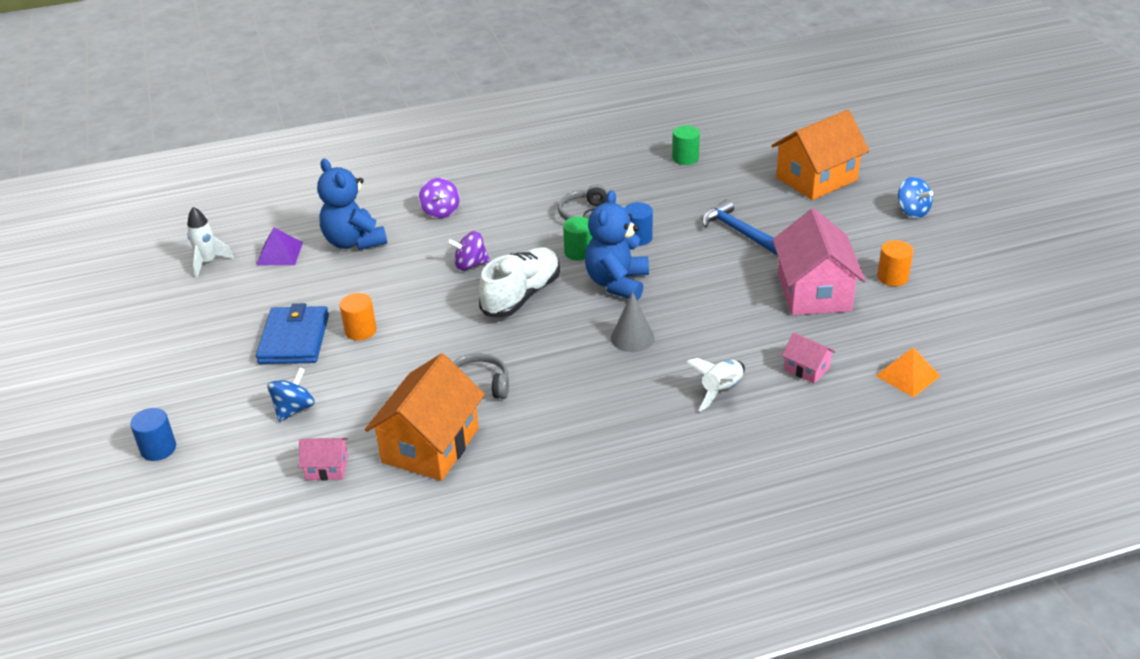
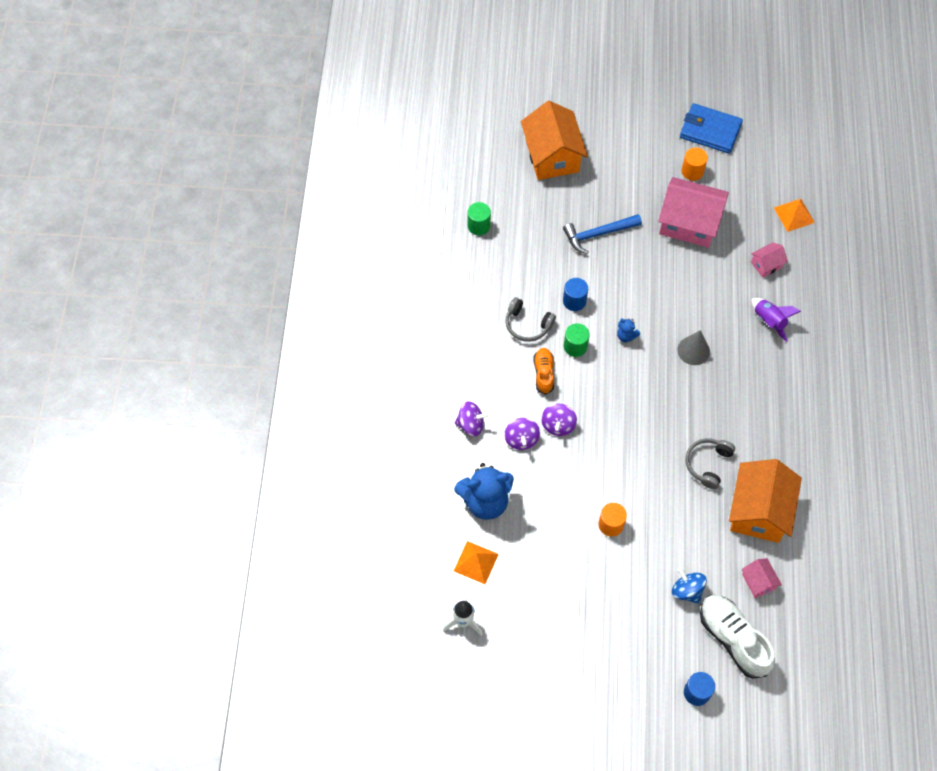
camera: 70 degrees left, 25 degrees up
purple pyramid [256,228,303,265] -> orange pyramid [454,541,499,584]
blue wallet [256,303,329,364] -> blue wallet moved to [680,103,743,154]
pink house [299,438,348,480] -> pink house turned 45 degrees counterclockwise [741,558,782,598]
orange house [365,353,485,481] -> orange house turned 60 degrees clockwise [729,459,802,543]
white shoe [479,247,560,317] -> white shoe moved to [700,595,775,679]
blue teddy bear [585,190,649,301] -> blue teddy bear [617,319,640,342], size x0.44
white rocket [687,358,745,412] -> purple rocket [752,298,801,342]
blue spinning top [898,177,933,218] -> none
none -> purple spinning top [504,418,540,450]
none -> orange shoe [534,348,554,395]

